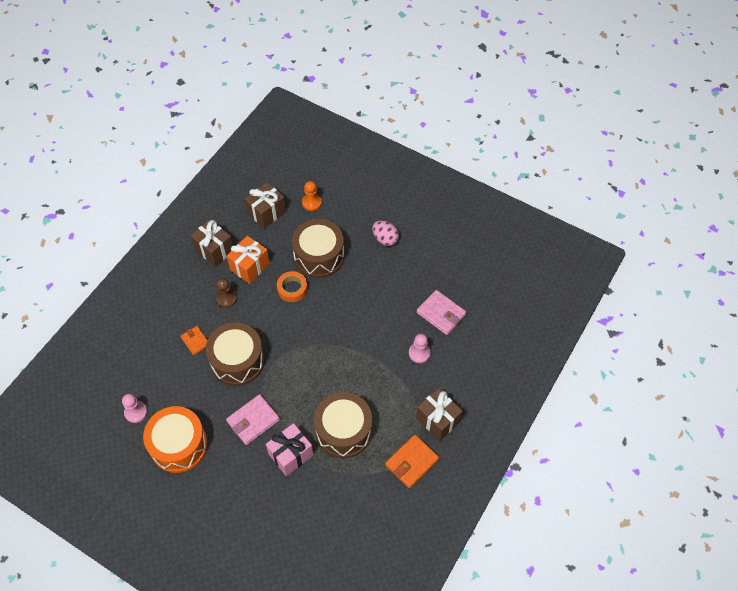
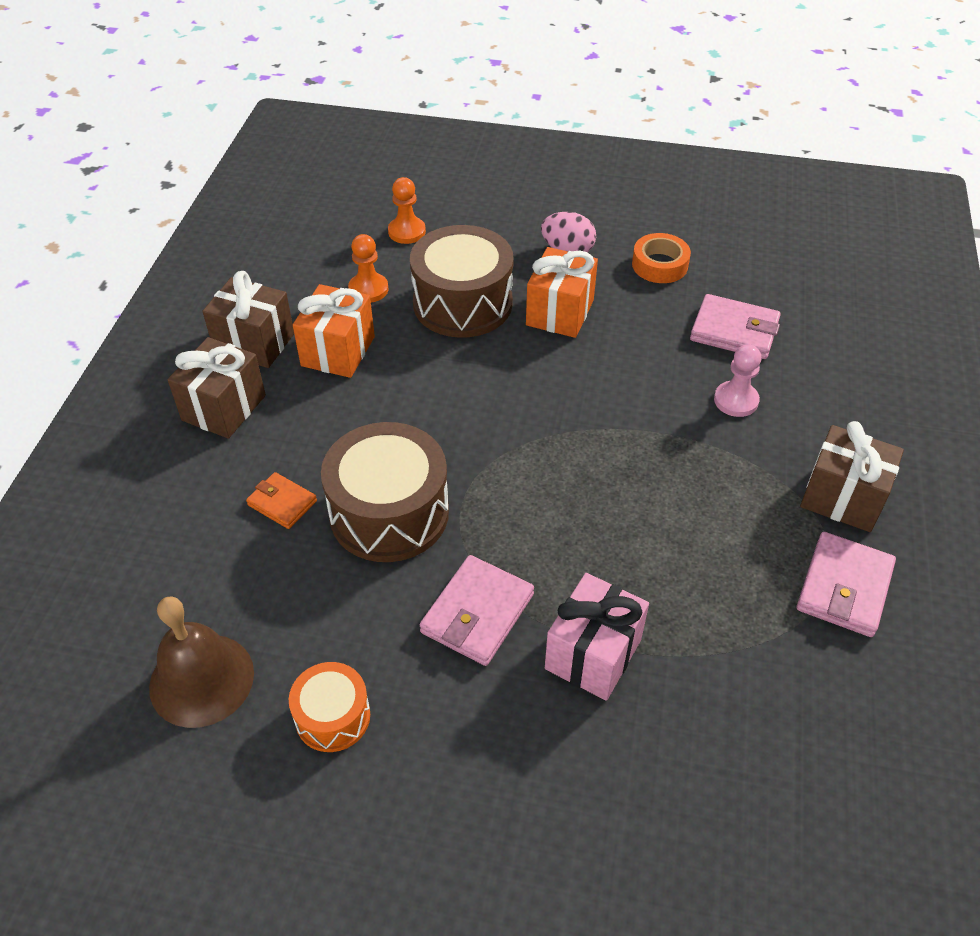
camera: 20 degrees left, 10 degrees down
pink pawn [122,394,147,423] -> brown bell [149,596,254,728]
orange drum [143,406,208,473] -> orange drum [289,662,370,752], size x0.54
brown pawn [216,278,237,308] -> none
brown gift [245,182,286,229] -> brown gift moved to [168,337,266,439]
orange tape [277,271,308,302] -> orange tape moved to [632,233,691,283]
brown drum [314,392,372,458] -> none
orange wallet [385,435,439,488] -> pink wallet [797,532,896,637]
none -> orange pawn [348,234,389,303]
none -> orange gift [526,247,598,338]

